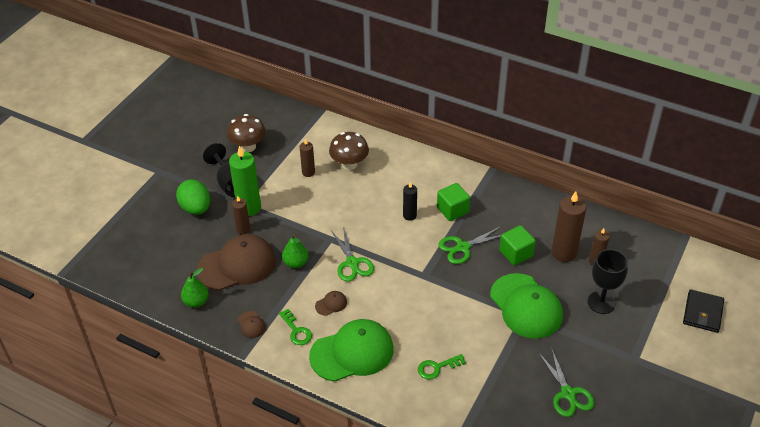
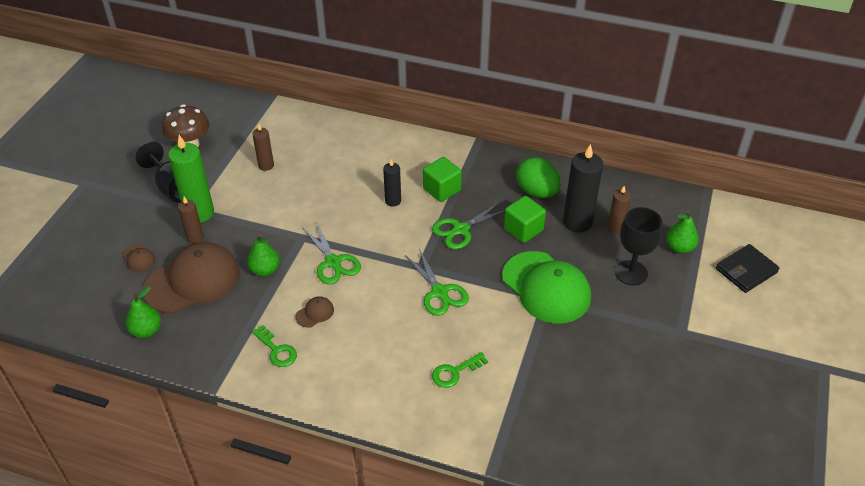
camera: 10 degrees left, 0 degrees up
green egg [176,179,210,215] -> green egg moved to [516,157,561,198]
brown cap [238,311,266,338] -> brown cap moved to [123,244,156,272]
green cap [309,319,394,382] -> none
brown mushroom [329,132,369,170] -> none
green scissors [538,347,595,417] -> green scissors moved to [405,249,469,316]
brown candle [551,191,587,262] -> black candle [563,144,603,233]
black wallet [683,289,724,333] -> black wallet turned 45 degrees clockwise [716,244,780,293]
none -> green pear [666,211,699,254]

